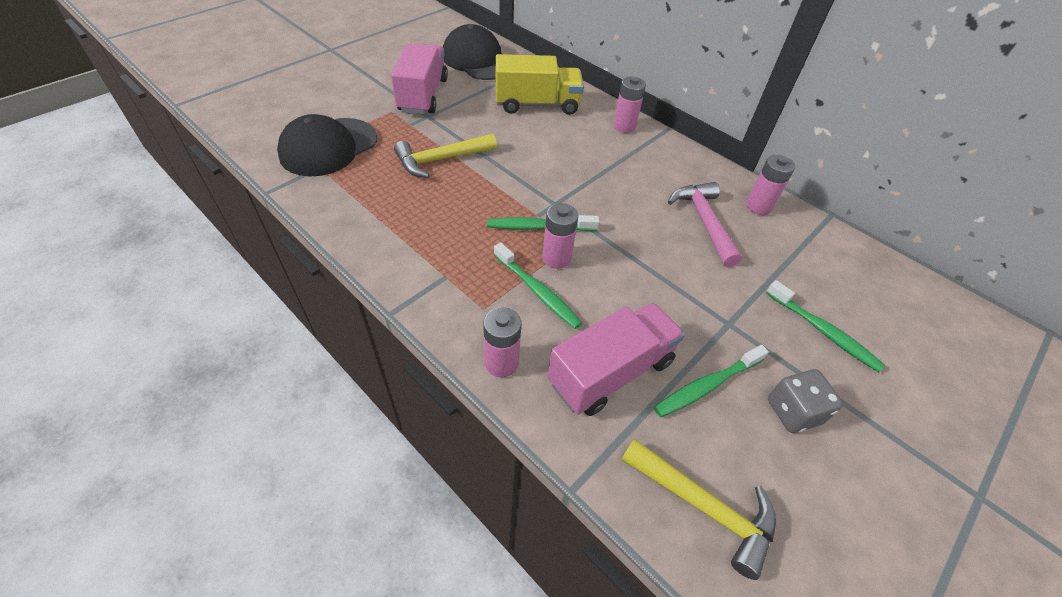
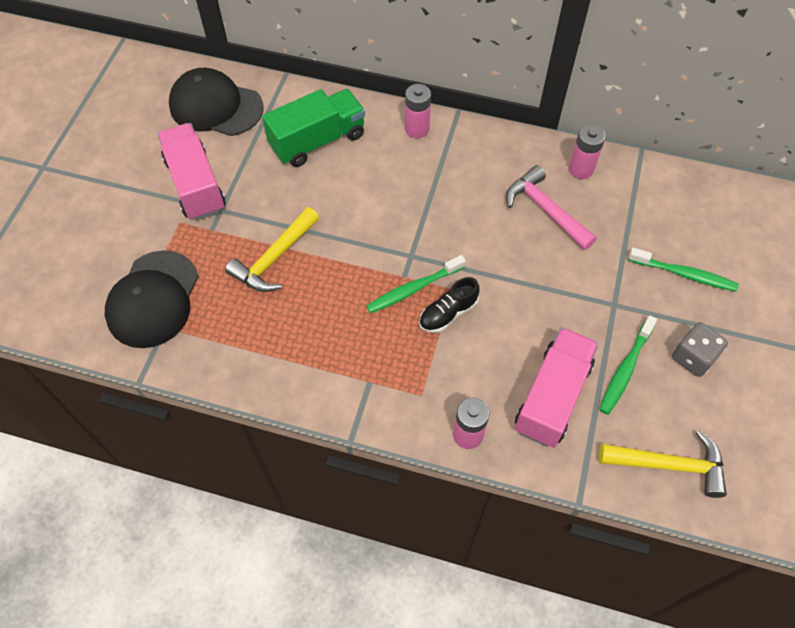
camera: 25 degrees left, 10 degrees up
green toothbrush [494,242,582,329] -> none
yellow truck [496,54,584,115] -> green truck [262,89,365,167]
pink battery [542,203,578,269] -> black shoe [419,277,480,333]

